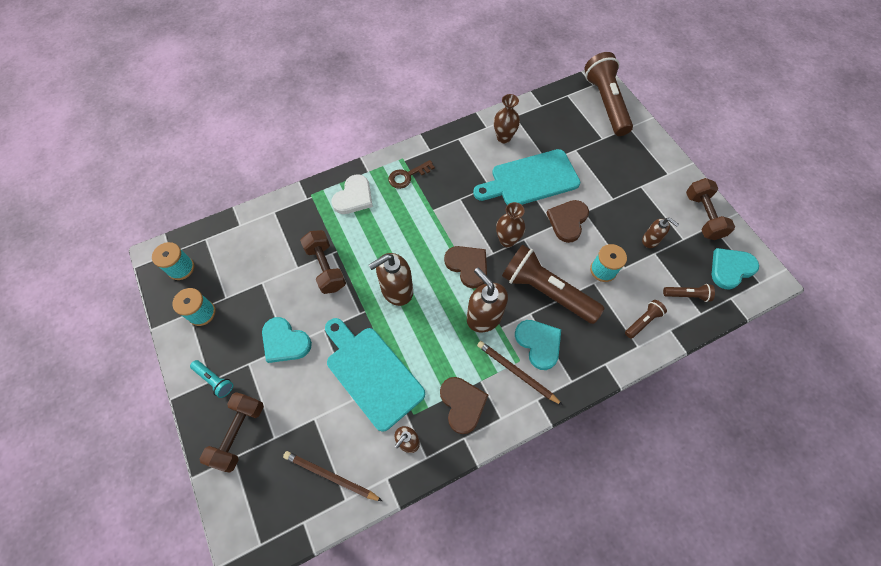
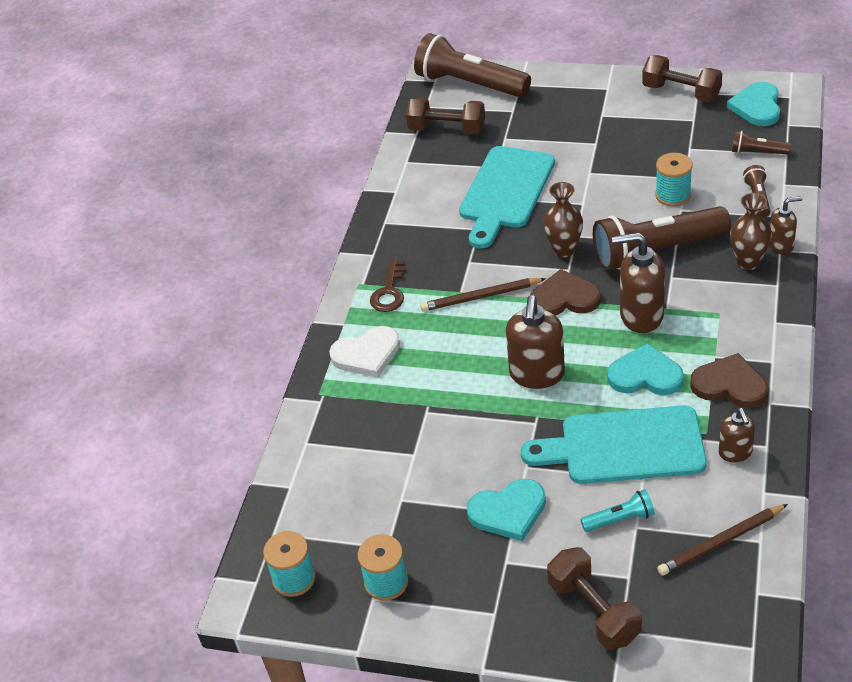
camera: 45 degrees left, 20 degrees down
turquoise flashlight [190,360,233,398] -> turquoise flashlight moved to [580,489,655,532]
brown dumbbell [300,230,346,294] -> brown dumbbell moved to [406,97,485,135]
white heart [332,175,373,214] -> white heart turned 90 degrees clockwise [329,326,400,377]
brown pencil [477,341,563,405] -> brown pencil moved to [420,278,546,311]
brown vase [494,94,520,143] -> brown vase moved to [730,193,772,270]
turquoise heart [515,320,561,370] -> turquoise heart moved to [607,343,684,395]
brown heart [547,200,589,243] -> none
brown soap dispenser [642,218,679,248] -> brown soap dispenser moved to [769,196,802,255]
brown flashlight [663,284,715,302] -> brown flashlight turned 120 degrees counterclockwise [732,131,791,155]

